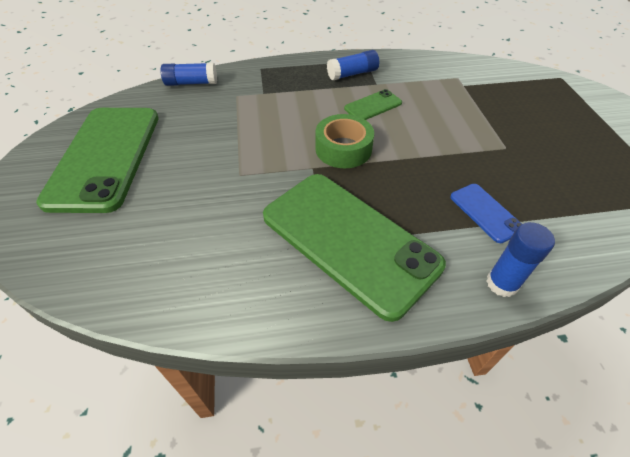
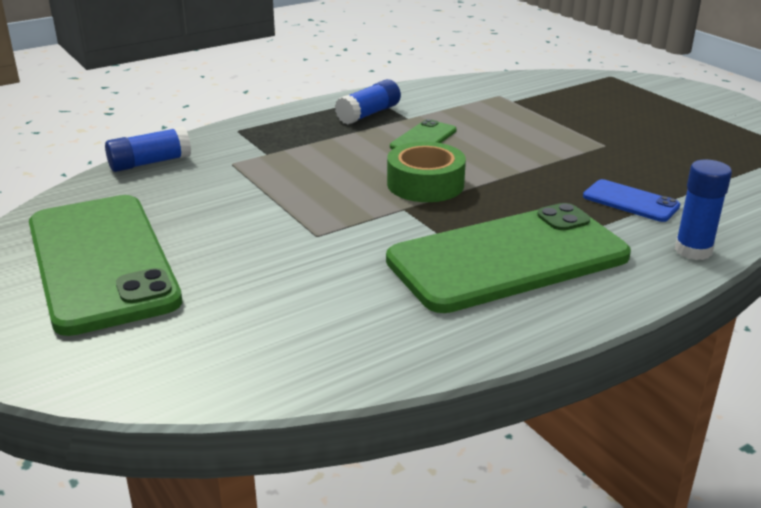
camera: 25 degrees left, 20 degrees down
green phone [263,174,446,322] -> green phone turned 45 degrees counterclockwise [386,203,631,313]

